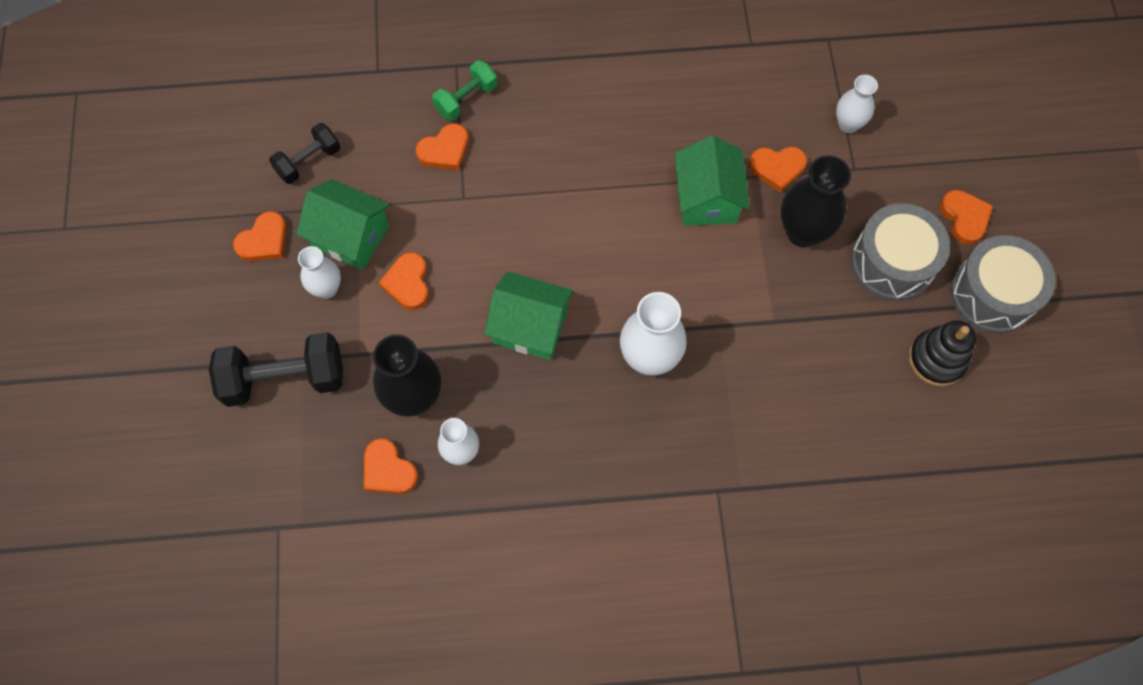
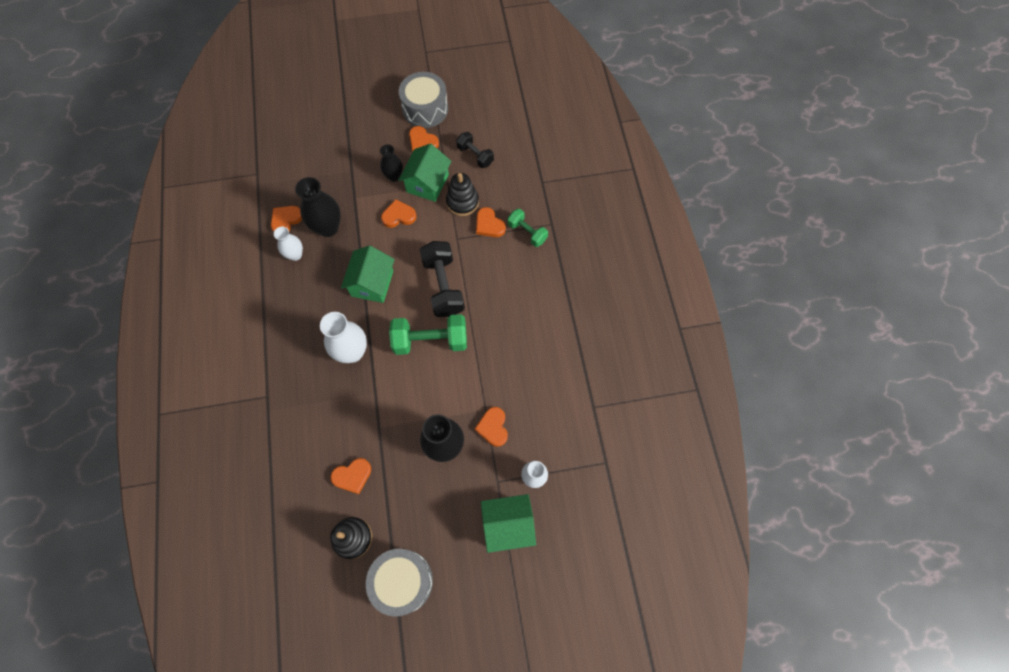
camera: 85 degrees right, 0 degrees up
black dumbbell [209,332,343,407] -> black dumbbell moved to [420,241,465,317]
white vase [298,246,341,299] -> black vase [380,144,403,182]
green house [675,135,750,226] -> green house moved to [481,494,536,553]
grey drum [851,203,950,301] -> grey drum moved to [399,72,448,128]
orange heart [940,190,993,245] -> orange heart moved to [330,458,371,494]
none -> green dumbbell [389,314,467,355]
none -> black stacking toy [446,173,479,216]

